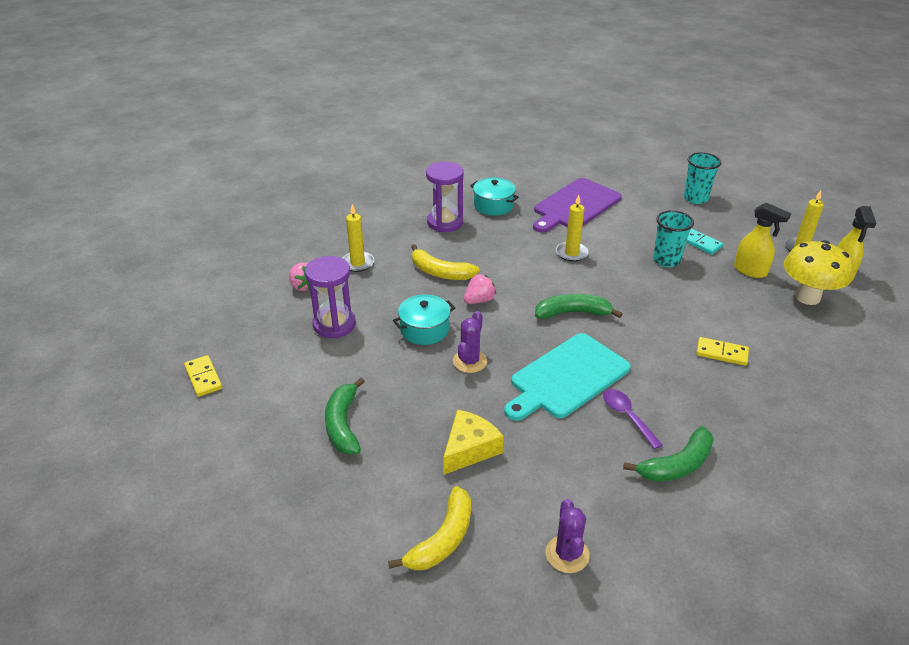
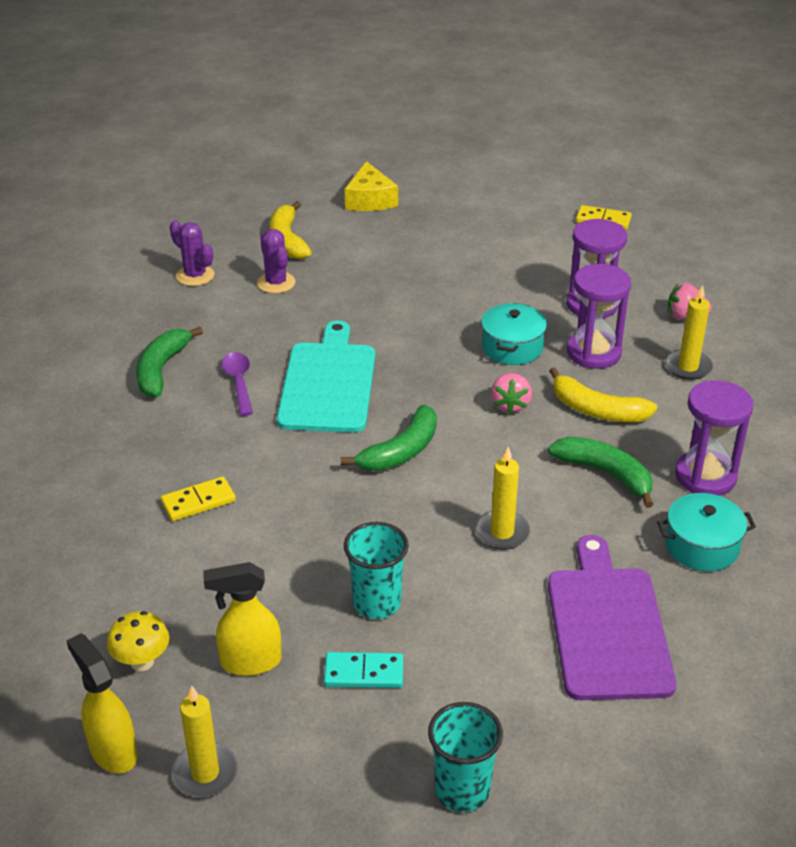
camera: 135 degrees right, 0 degrees up
green banana [325,378,365,454] -> green banana moved to [548,437,654,508]
yellow banana [411,244,480,280] -> yellow banana turned 135 degrees counterclockwise [549,367,657,422]
yellow cheese [443,410,504,475] -> yellow cheese moved to [345,161,398,211]
purple cactus [453,311,487,373] -> purple cactus moved to [257,229,296,293]
purple spoon [603,389,663,449] -> purple spoon turned 120 degrees counterclockwise [222,352,253,416]
yellow mushroom [784,240,853,305] -> yellow mushroom [107,611,169,671], size x0.56
none -> purple hourglass [567,264,631,369]

